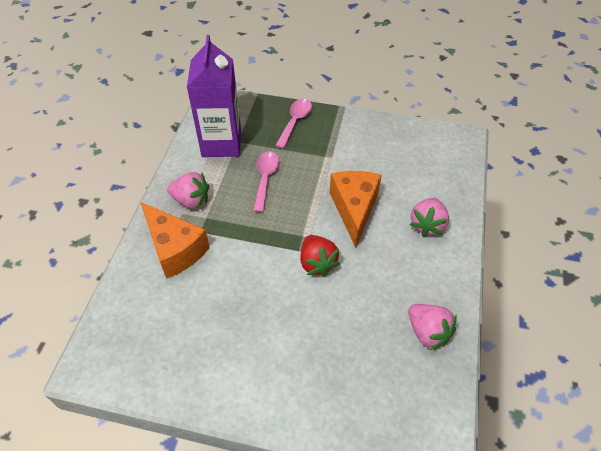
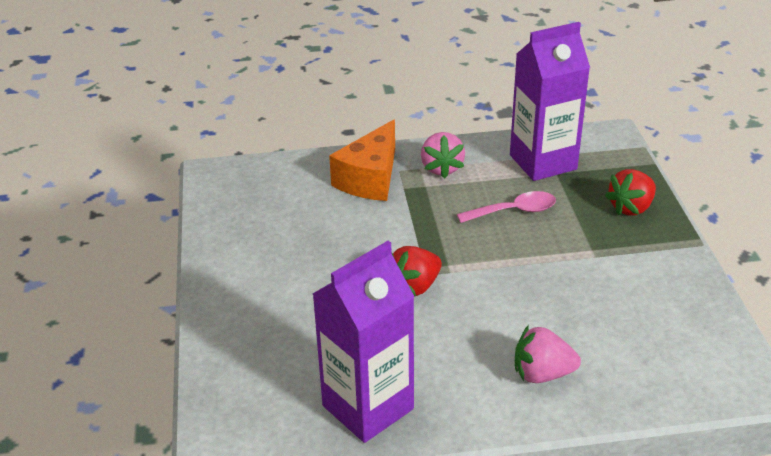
camera: 70 degrees right, 15 degrees down
pink spoon [275,99,312,149] -> red strawberry [605,169,656,216]
orange cheese [330,171,382,248] -> none
pink strawberry [408,304,457,350] -> purple carton [313,241,415,443]

